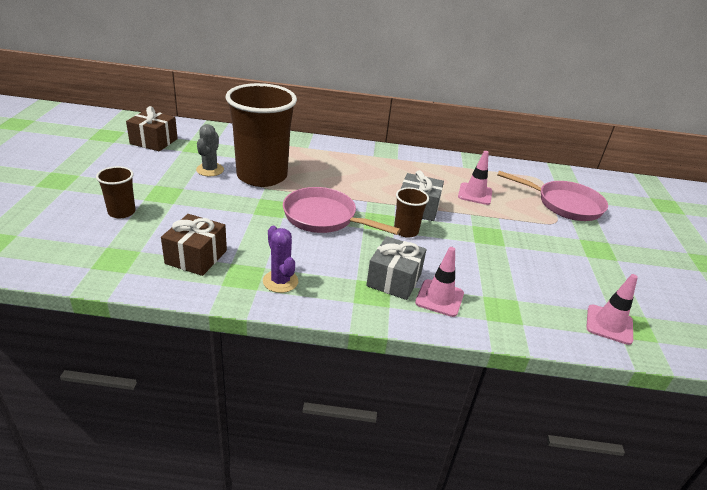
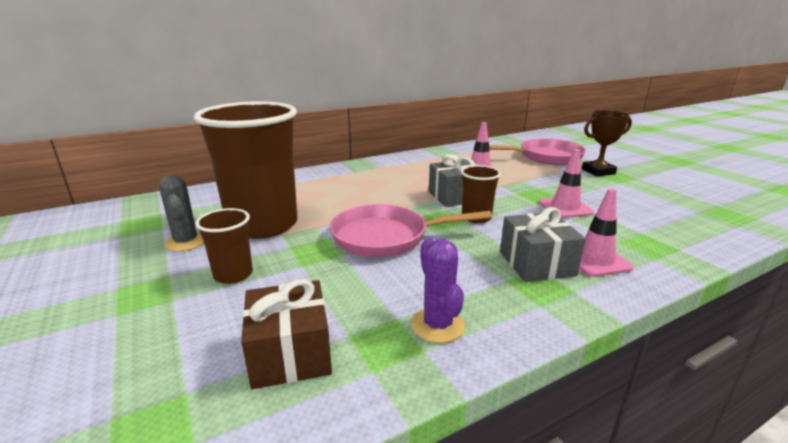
camera: 30 degrees left, 10 degrees down
brown cup [96,166,136,218] -> brown cup moved to [195,208,253,284]
brown gift [126,106,178,151] -> none
purple cactus [263,226,298,293] -> purple cactus turned 45 degrees clockwise [411,238,465,343]
pink traffic cone [586,274,638,345] -> pink traffic cone moved to [539,149,594,218]
none -> brown trophy [582,110,632,176]

